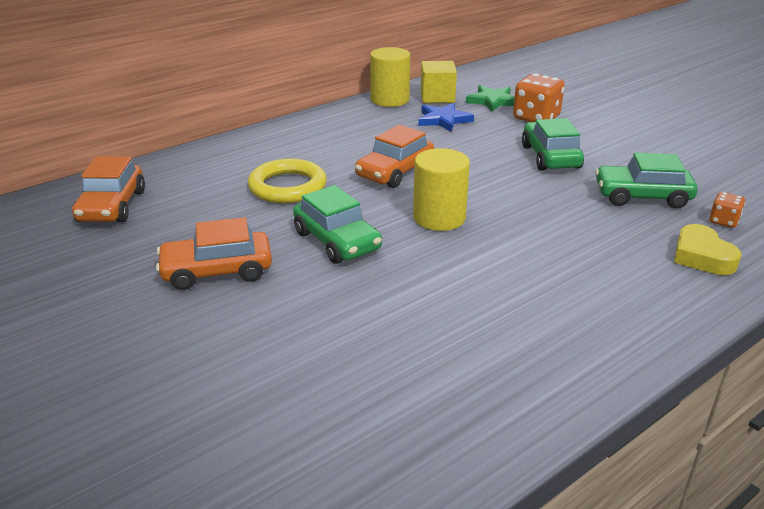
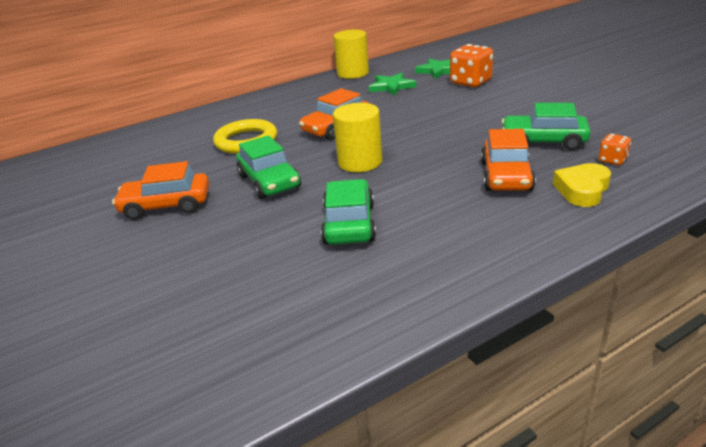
camera: 10 degrees right, 0 degrees up
orange car [72,156,145,222] -> orange car moved to [481,129,536,191]
blue star [418,103,474,132] -> green star [369,73,416,96]
yellow cube [420,61,457,103] -> none
green car [522,118,584,171] -> green car moved to [321,179,376,245]
yellow heart [674,224,741,275] -> yellow heart turned 45 degrees clockwise [553,163,611,207]

